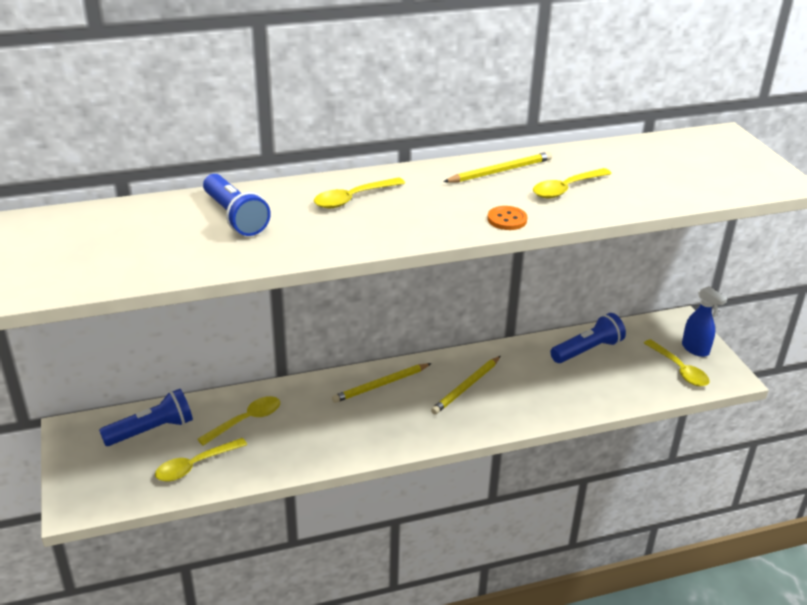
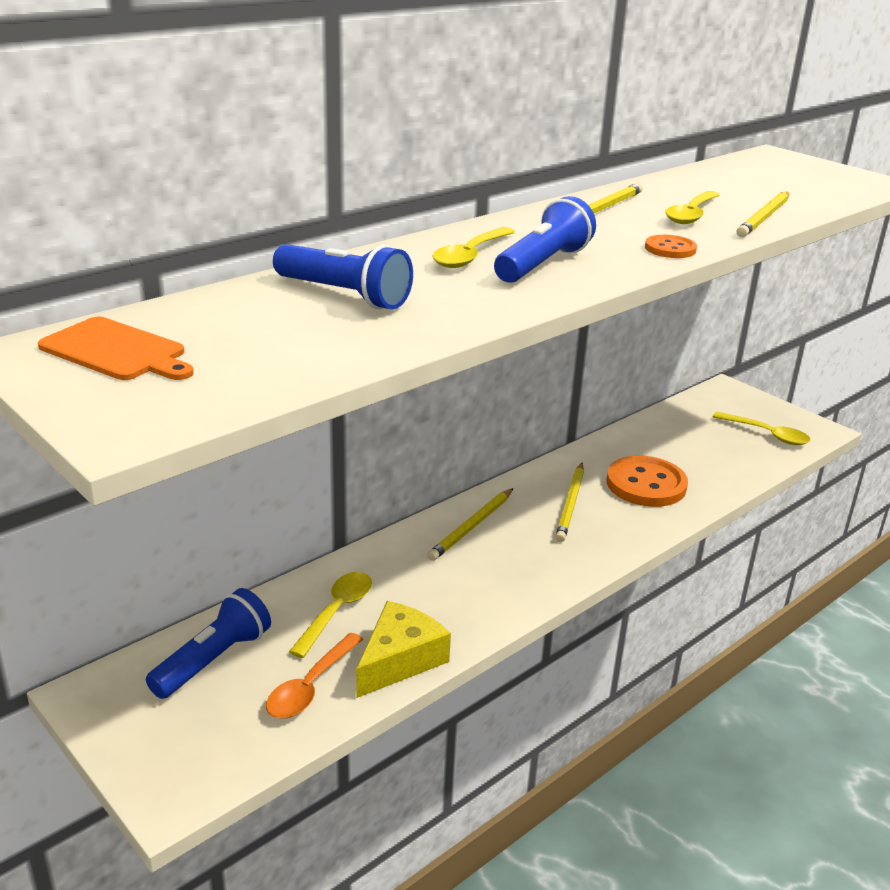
camera: 25 degrees left, 5 degrees down
yellow spoon [155,438,247,481] -> orange spoon [266,633,364,718]
blue flashlight [550,313,626,363] -> blue flashlight moved to [494,196,596,283]
blue spray bottle [682,286,728,357] -> none
none -> orange cutting board [38,317,194,380]
none -> yellow cheese [356,601,451,698]
none -> orange button [607,456,688,507]
none -> yellow pencil [737,191,789,237]

